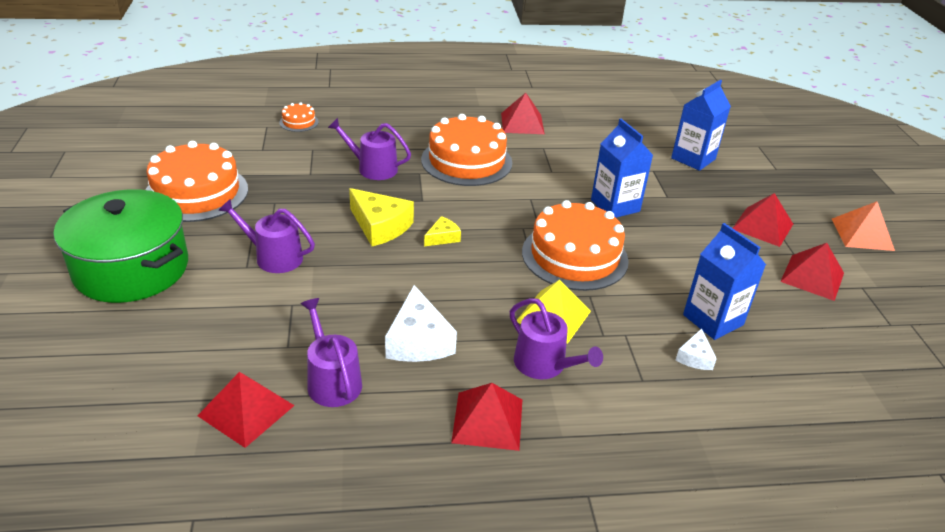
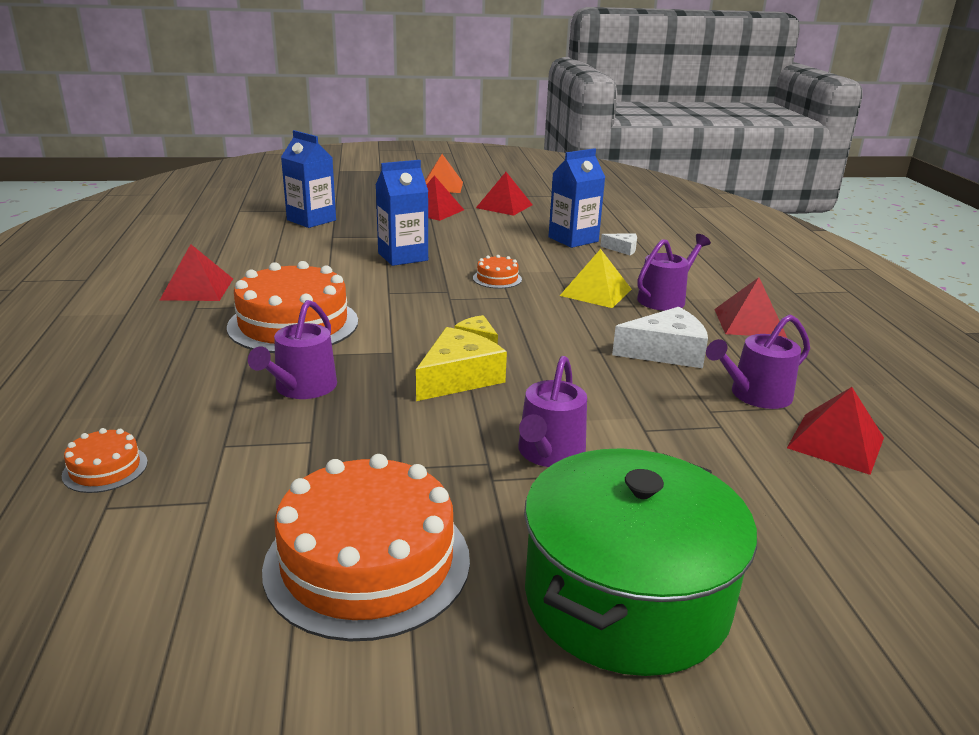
camera: 90 degrees left, 10 degrees down
orange cake [522,200,629,291] -> orange cake [473,255,522,289], size x0.44

